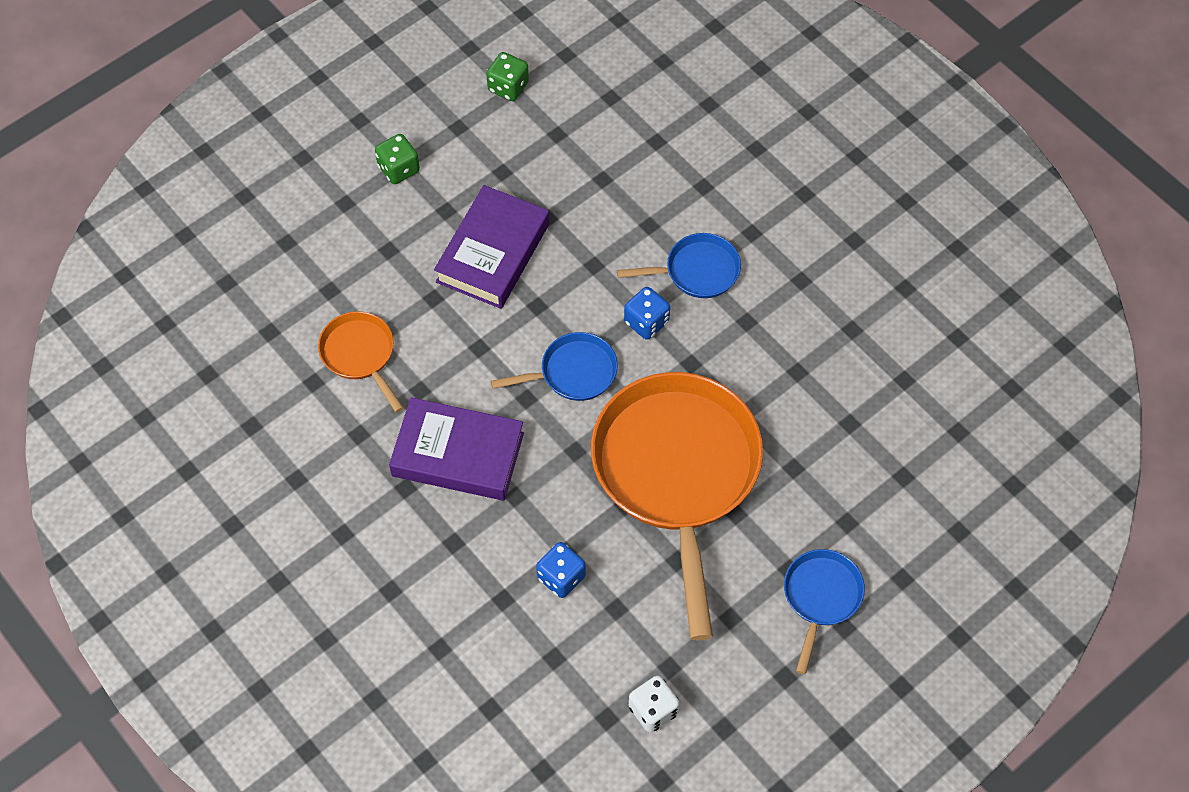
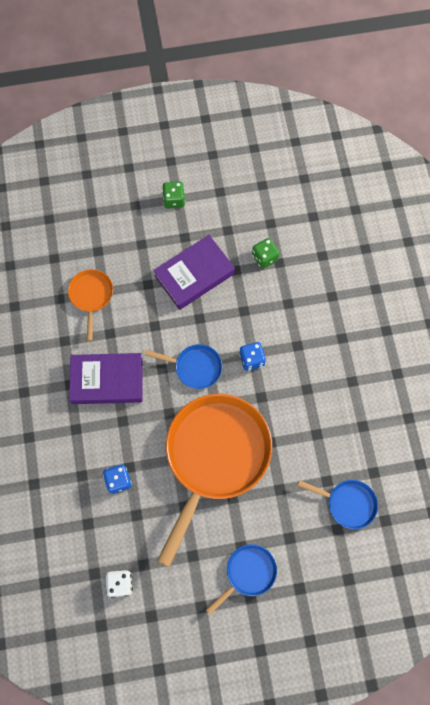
camera: 30 degrees right, 10 degrees up
purple book [389,397,524,501] -> purple book turned 45 degrees counterclockwise [69,353,142,404]
green dice [486,52,529,101] -> green dice moved to [252,238,279,269]
blue pan [617,233,741,298] -> blue pan moved to [298,480,378,529]

